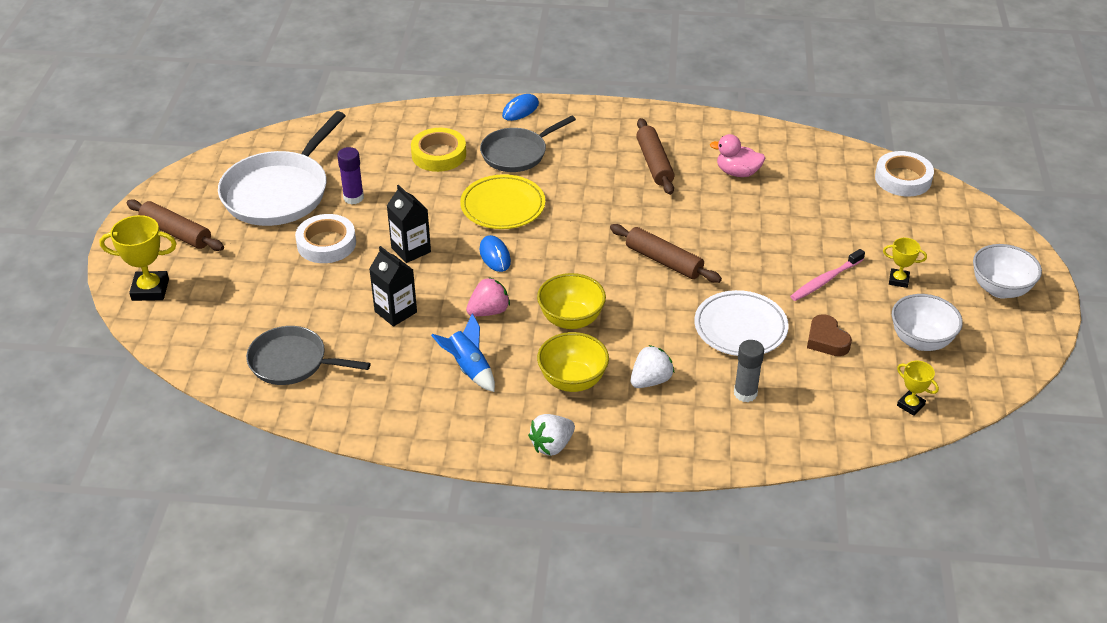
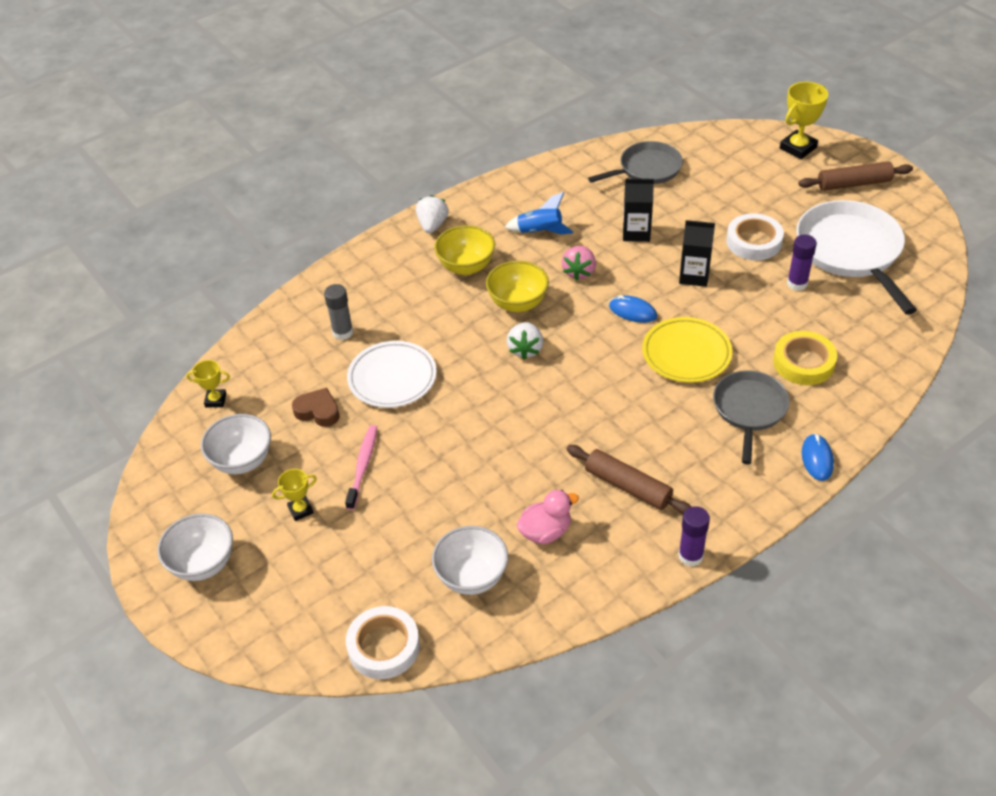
camera: 140 degrees right, 5 degrees up
brown rolling pin [610,224,722,283] -> none
white strawberry [631,345,674,388] -> white strawberry moved to [507,322,543,360]
none -> white bowl [432,526,508,595]
none -> purple glue stick [678,506,710,567]

